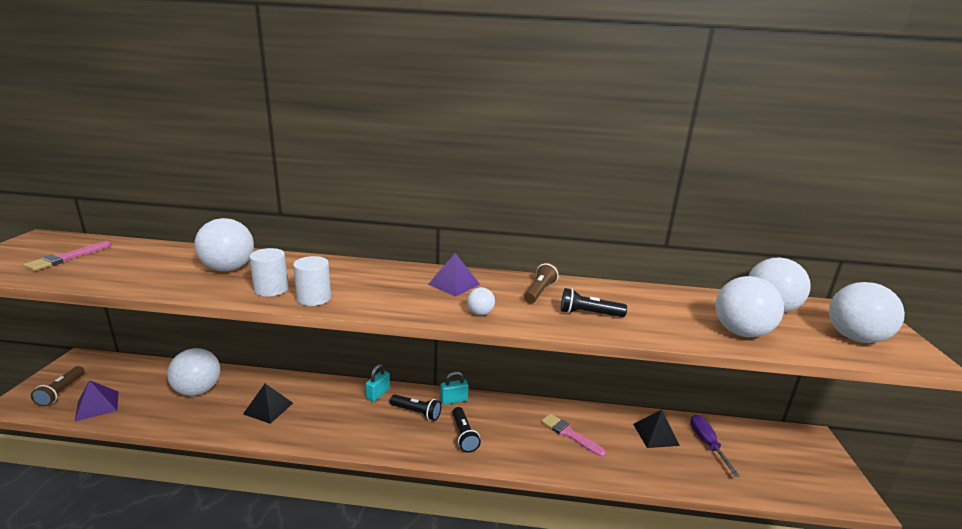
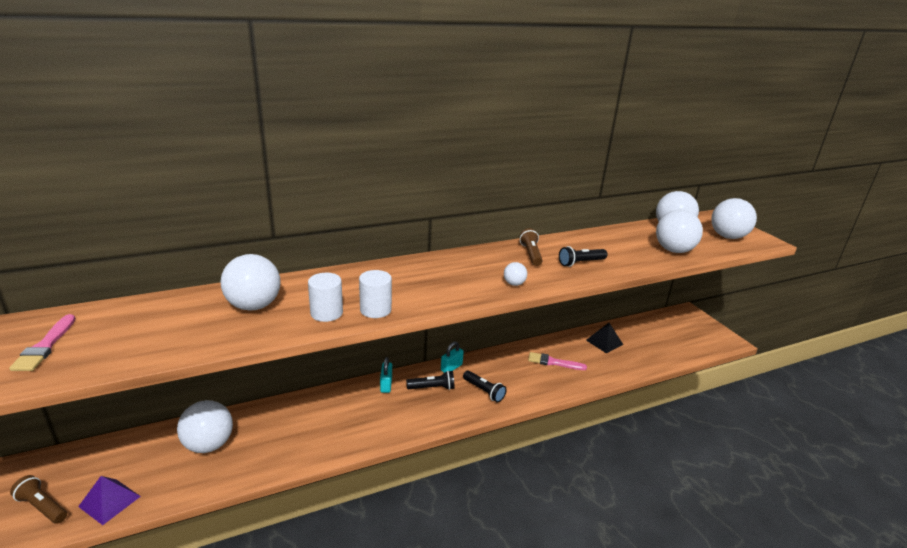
camera: 30 degrees left, 5 degrees up
brown flashlight [31,366,85,406] -> brown flashlight turned 150 degrees clockwise [10,475,67,524]
black pyramid [243,384,293,424] -> none
purple pyramid [428,253,480,296] -> none
purple screwdriver [690,415,740,477] -> none

